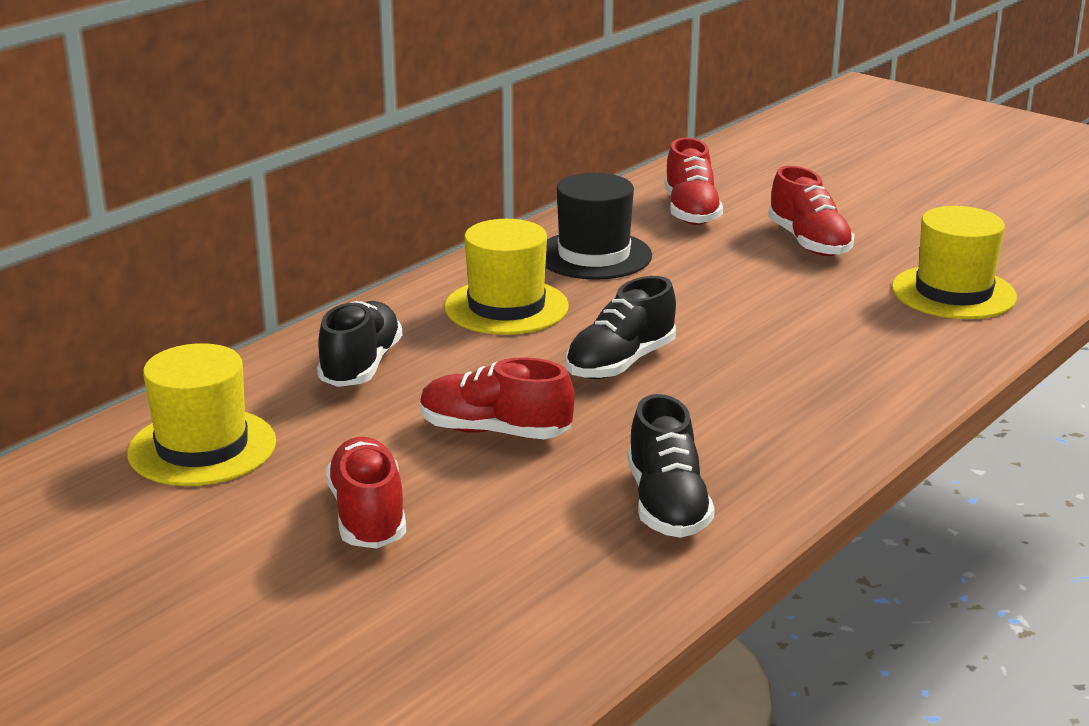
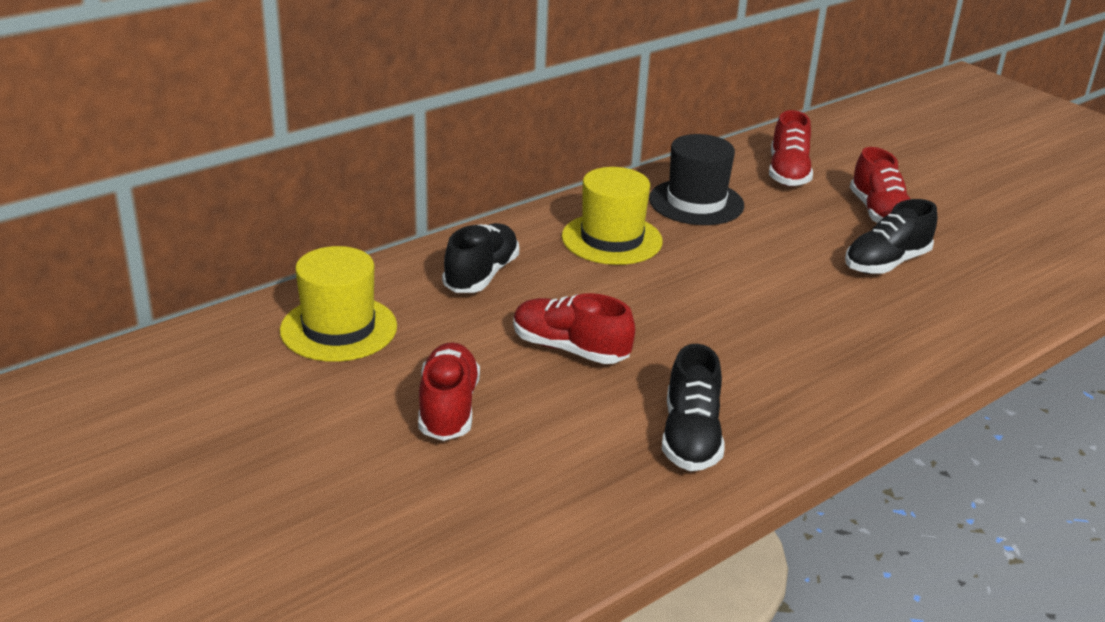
camera: 10 degrees right, 5 degrees up
black shoe [566,276,676,379] -> black shoe moved to [845,199,937,274]
yellow hat [892,206,1017,319] -> none

